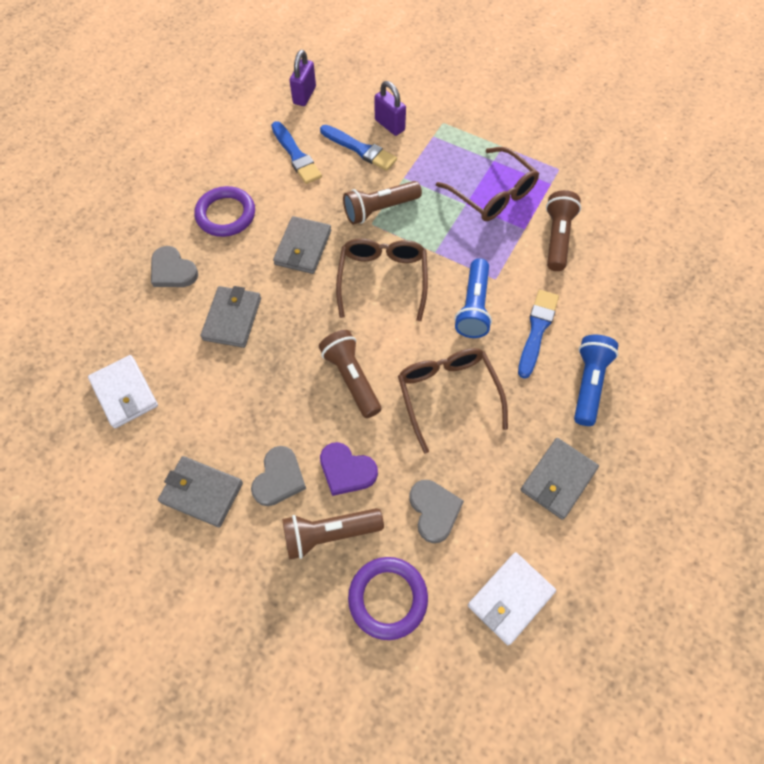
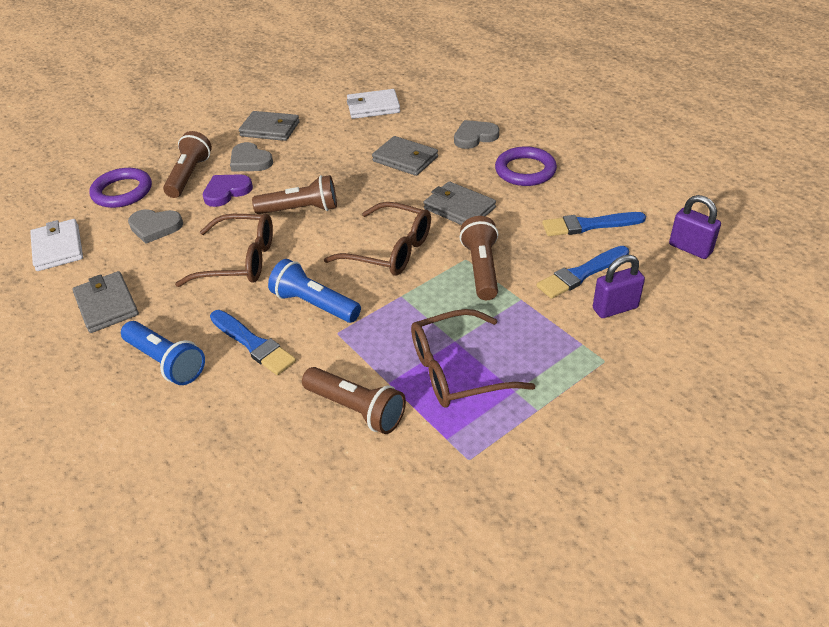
camera: 115 degrees right, 20 degrees down
grey wallet [158,456,243,527] -> grey wallet turned 60 degrees clockwise [239,111,300,141]

